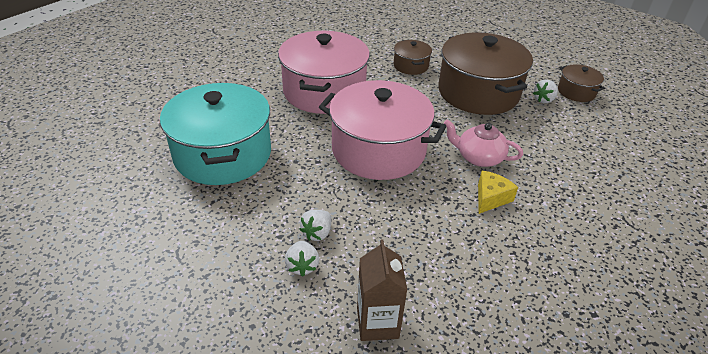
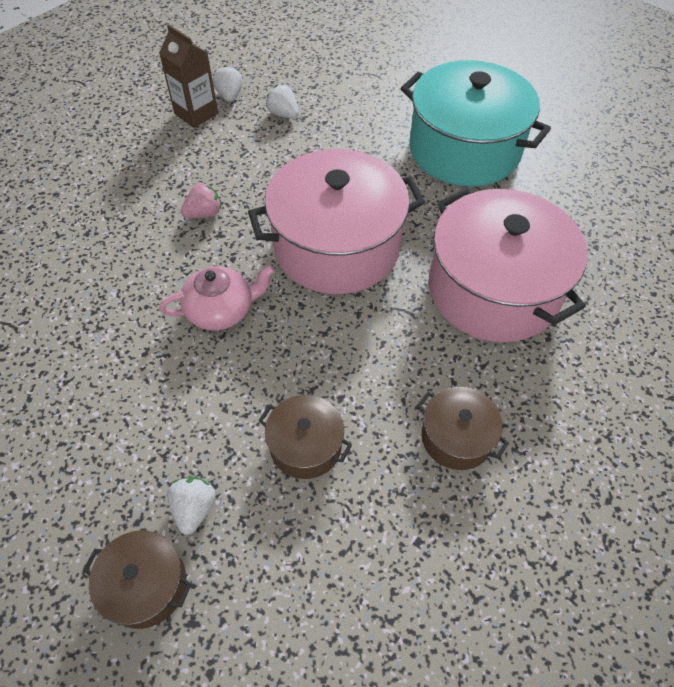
camera: 140 degrees right, 15 degrees up
white strawberry [299,210,331,241] -> white strawberry moved to [212,66,243,102]
brown pot [438,32,533,115] -> brown pot [259,395,352,479], size x0.47
yellow cheese [478,171,518,214] -> none
none -> pink strawberry [181,183,221,218]

